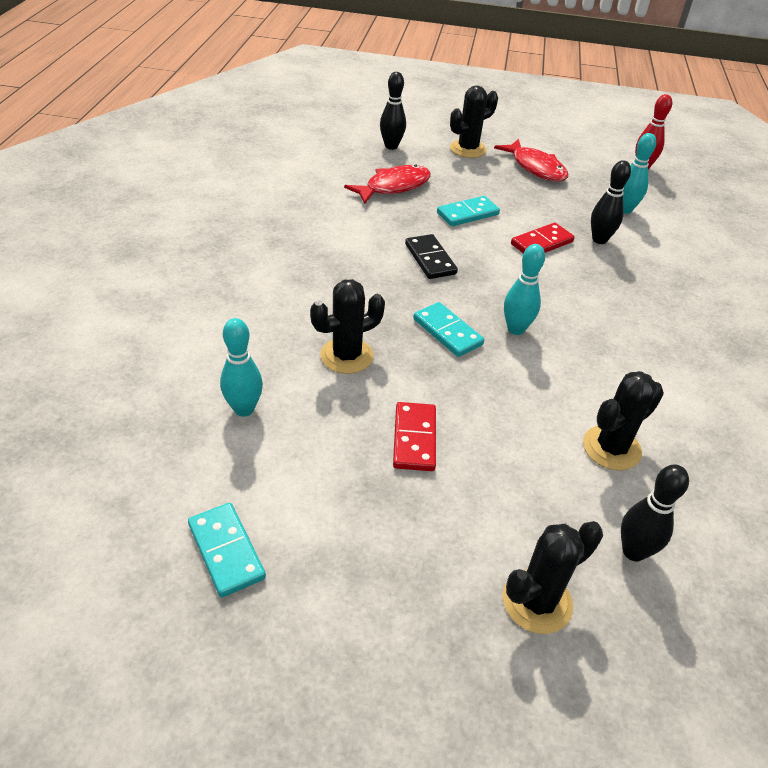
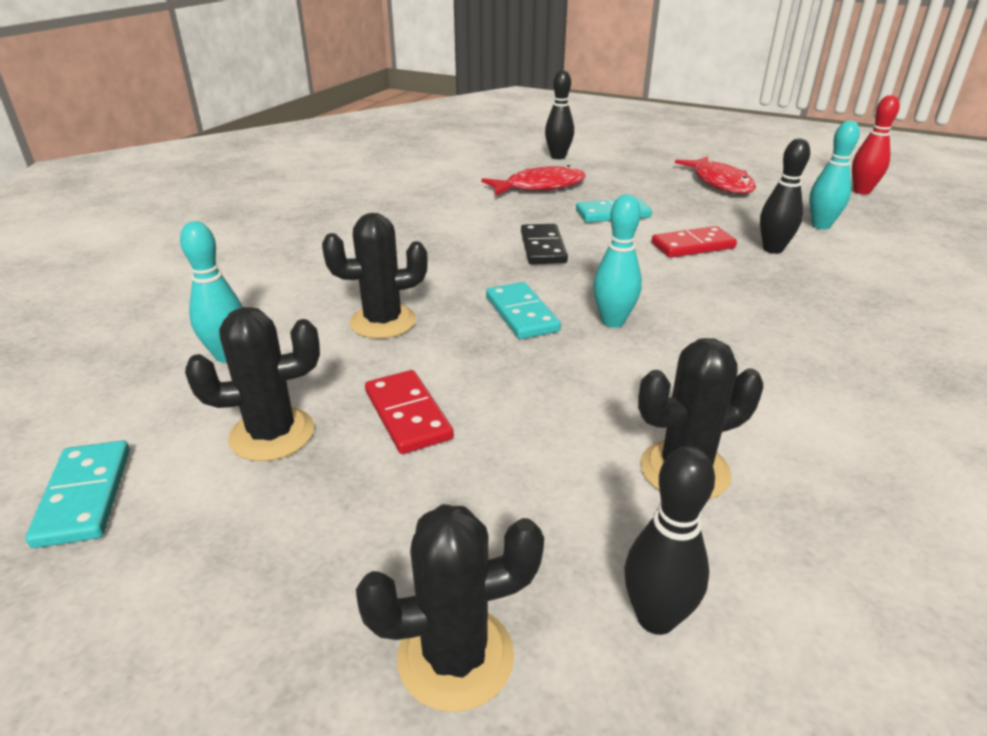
camera: 20 degrees right, 10 degrees down
red domino [393,402,436,471] -> red domino turned 45 degrees counterclockwise [365,370,454,454]
black cactus [450,85,498,158] -> black cactus moved to [185,307,320,462]

